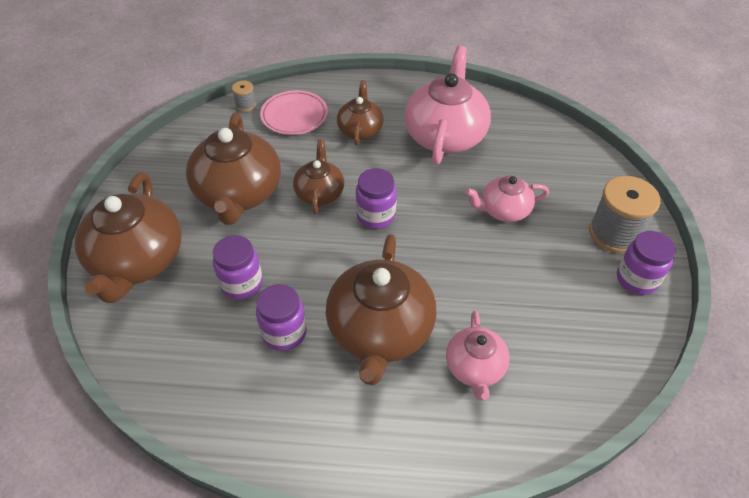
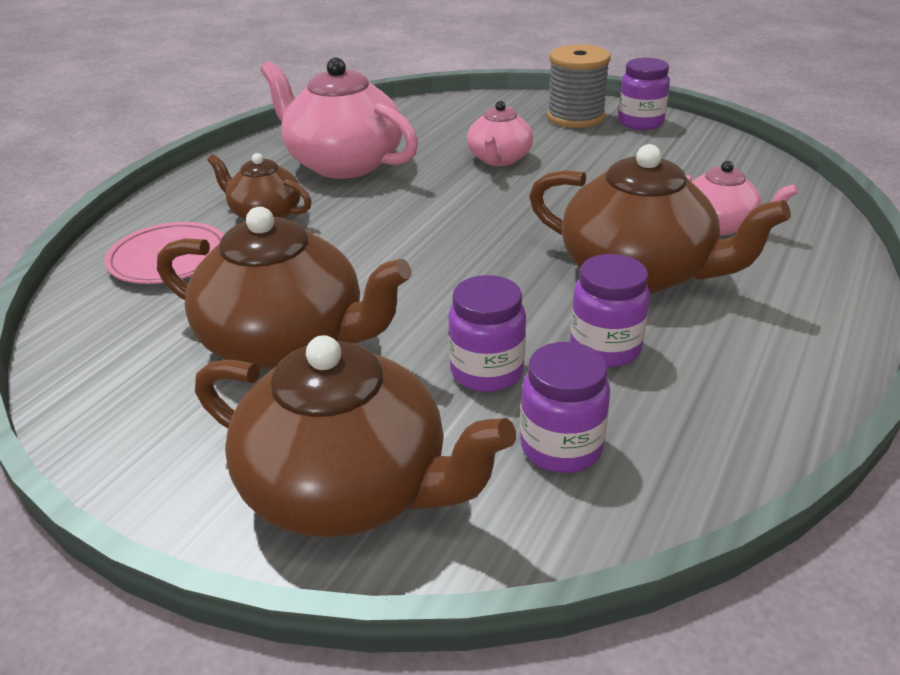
camera: 65 degrees left, 15 degrees down
grey spool [232,81,256,112] -> none
brown teapot [293,139,344,214] -> none
purple jar [356,168,397,229] -> purple jar moved to [520,342,610,473]

